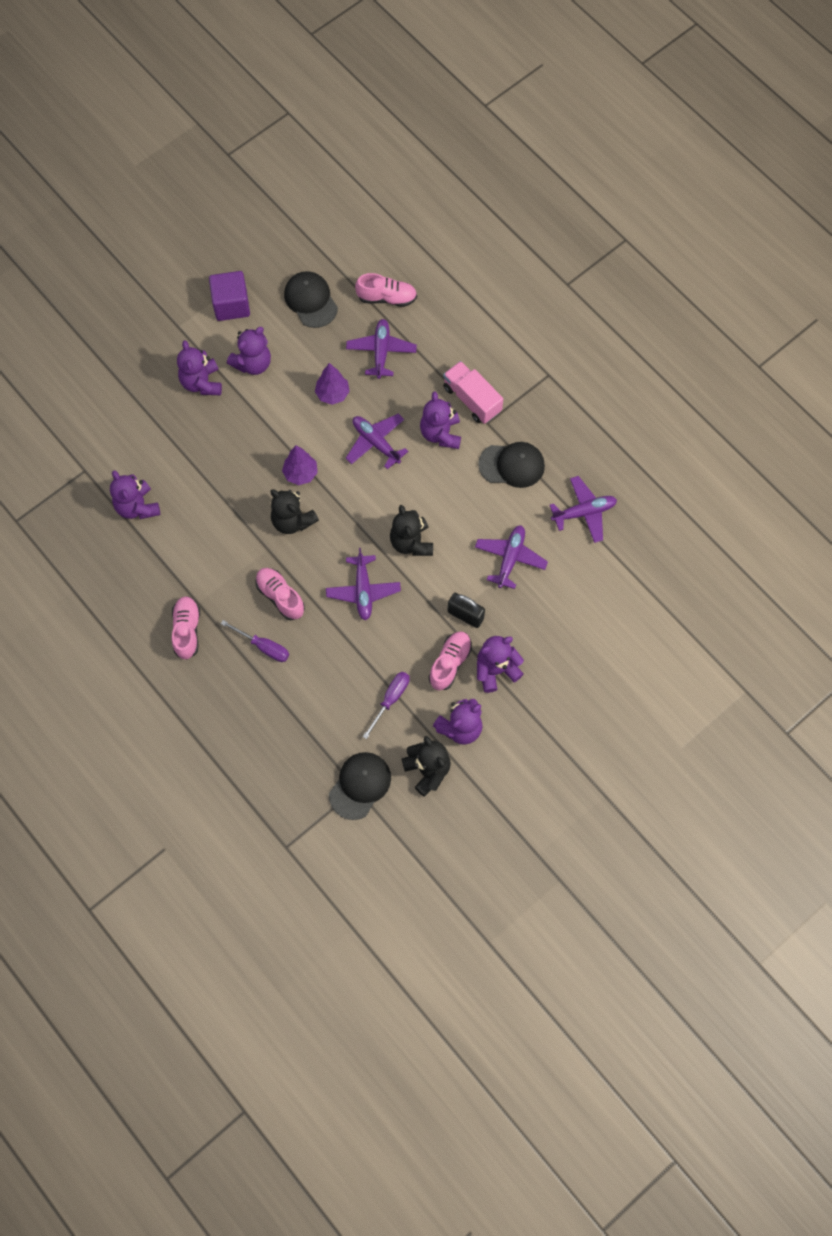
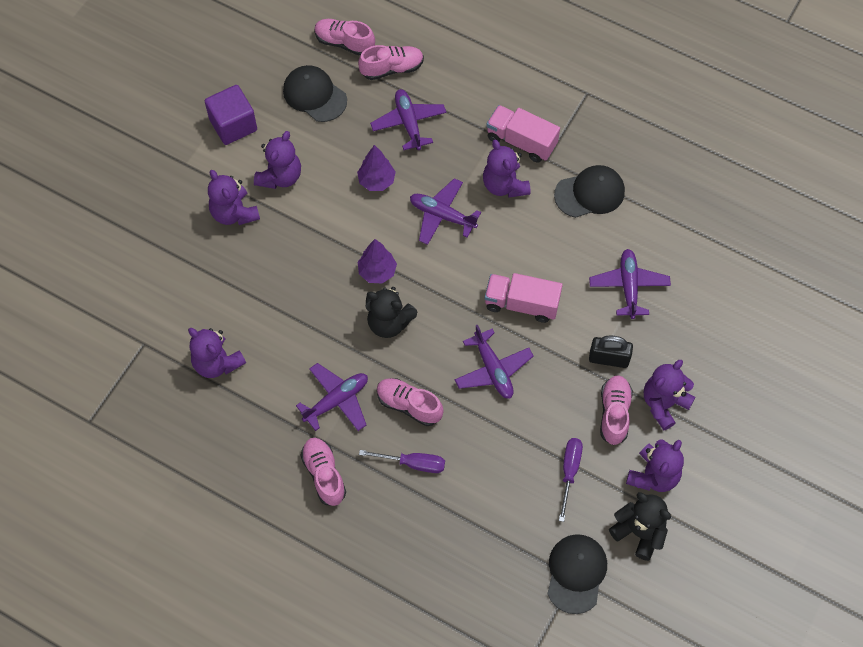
camera: 20 degrees left, 5 degrees down
black teddy bear [390,505,433,556] -> pink truck [485,273,562,323]
purple plane [549,476,617,543] -> purple plane moved to [296,363,368,431]
none -> pink shoe [314,19,375,56]

